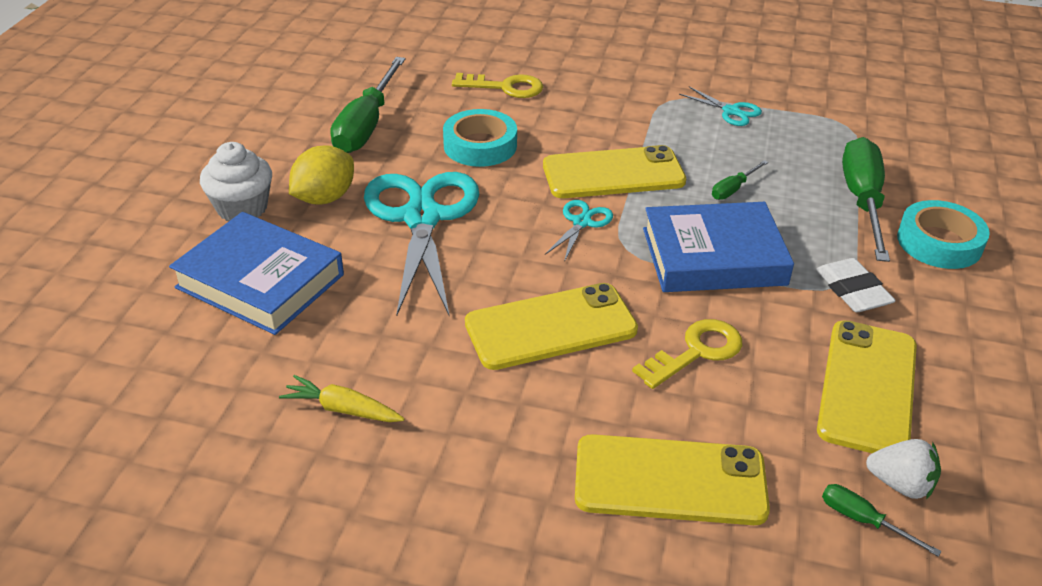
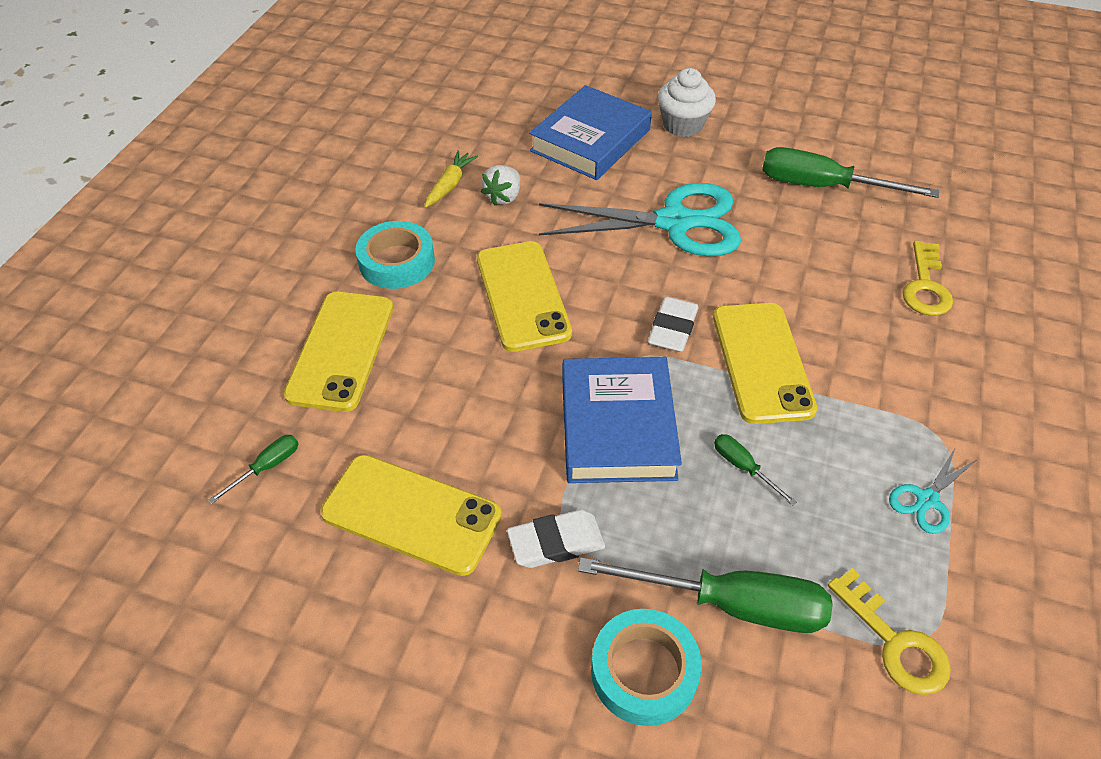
camera: 95 degrees right, 10 degrees up
yellow lemon [289,146,354,204] -> none
turquoise tape [443,109,517,167] -> turquoise tape moved to [355,221,435,289]
turquoise scissors [545,200,613,262] -> white eraser [648,297,698,352]
yellow key [632,319,742,389] -> yellow key moved to [828,568,951,695]
white strawberry [866,439,941,500] -> white strawberry moved to [481,165,520,205]

